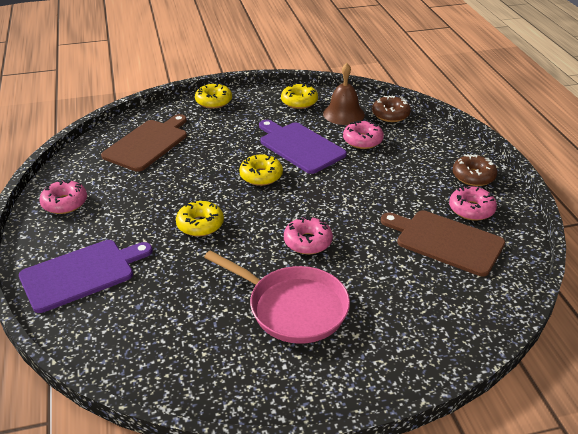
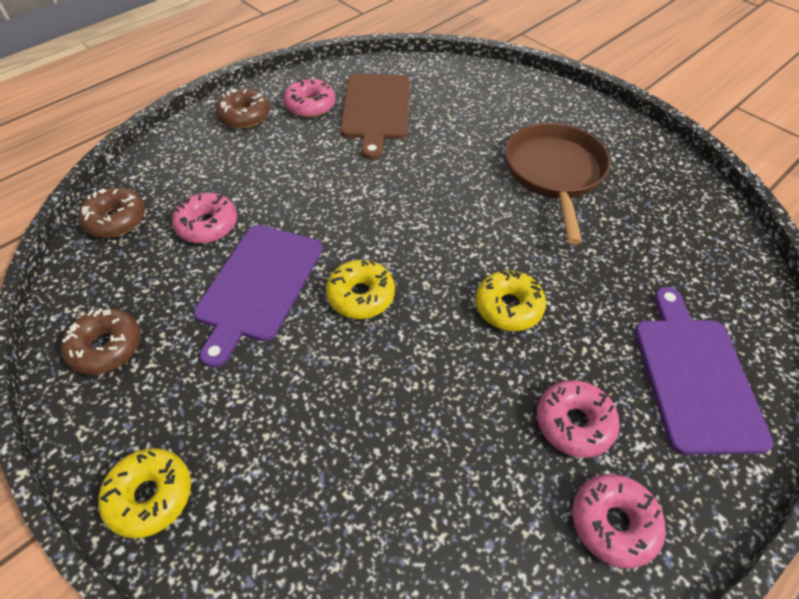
camera: 120 degrees left, 15 degrees up
purple cutting board [19,240,153,313] -> purple cutting board turned 60 degrees clockwise [634,287,773,455]
brown cutting board [101,114,187,172] -> none
pink pan [204,250,350,344] -> brown pan [505,123,611,245]
yellow donut [281,83,318,109] -> brown donut [61,308,141,375]
pink donut [284,217,333,254] -> pink donut moved to [537,380,620,458]
brown bell [323,63,365,125] -> none

